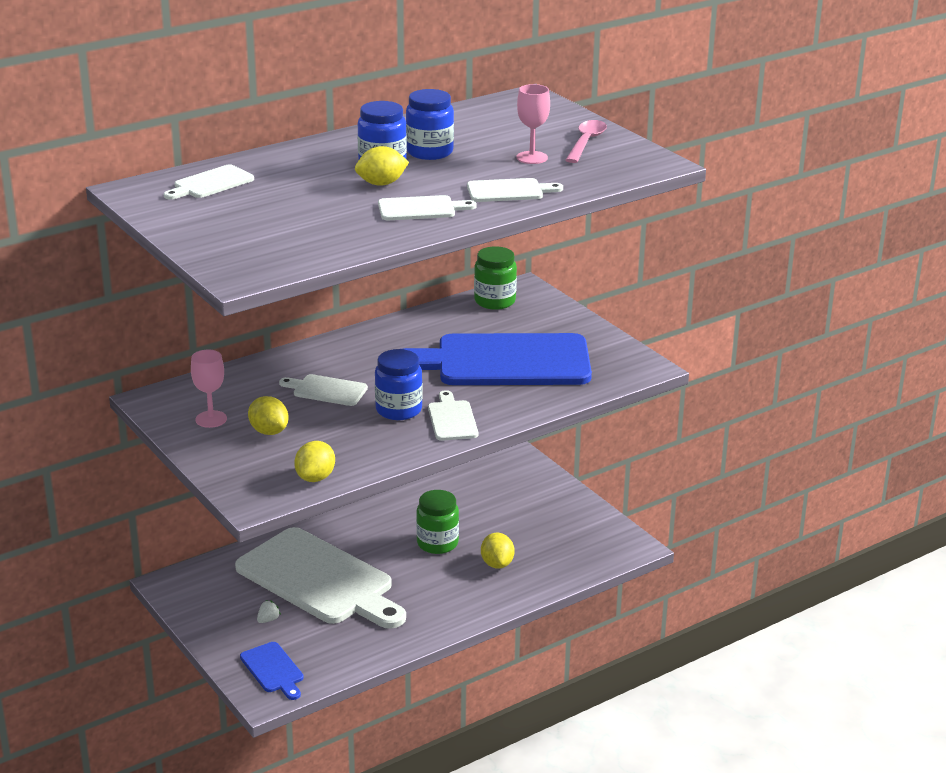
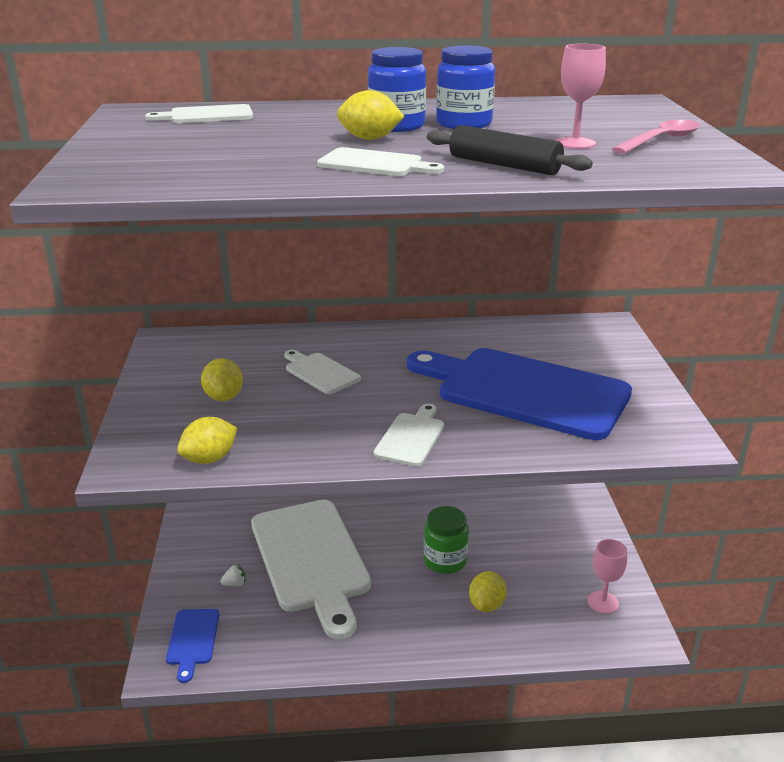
camera: 30 degrees right, 0 degrees up
pink goblet [191,350,227,428] -> pink goblet moved to [588,539,627,614]
blue jar [375,349,423,420] -> none
white cutting board [467,178,563,202] -> black rolling pin [427,125,593,175]
green jar [474,246,517,310] -> none

